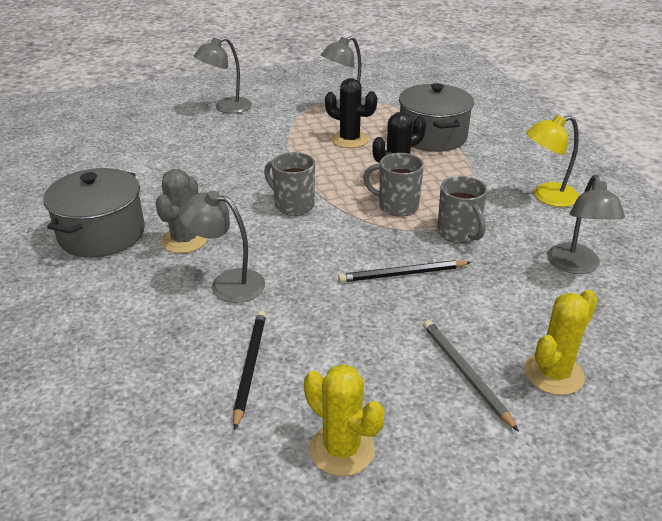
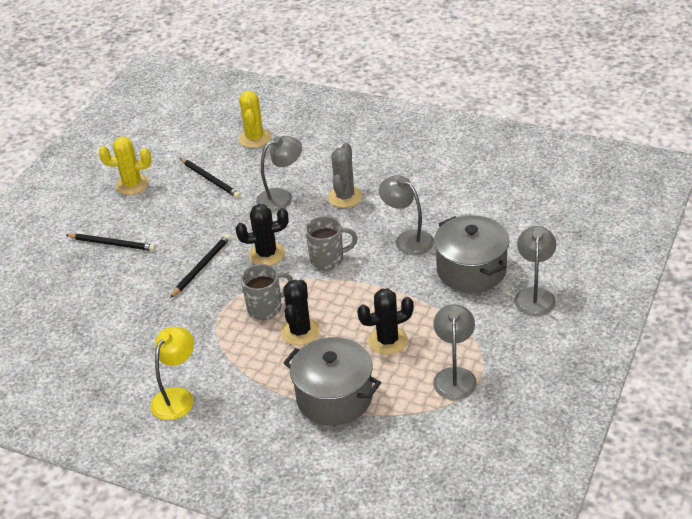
camera: 135 degrees right, 5 degrees up
grey pot [43,168,145,258] -> grey pot moved to [434,215,509,293]
grey cactus [156,169,208,253] -> grey cactus turned 45 degrees clockwise [328,143,362,208]
grey pencil [423,320,519,432] -> black pencil [66,234,156,251]
grey mug [437,176,487,243] -> none
yellow cactus [524,290,598,395] -> yellow cactus moved to [239,91,271,148]
grey lamp [547,175,625,274] -> grey lamp moved to [379,175,434,255]
none -> black cactus [235,204,289,265]

